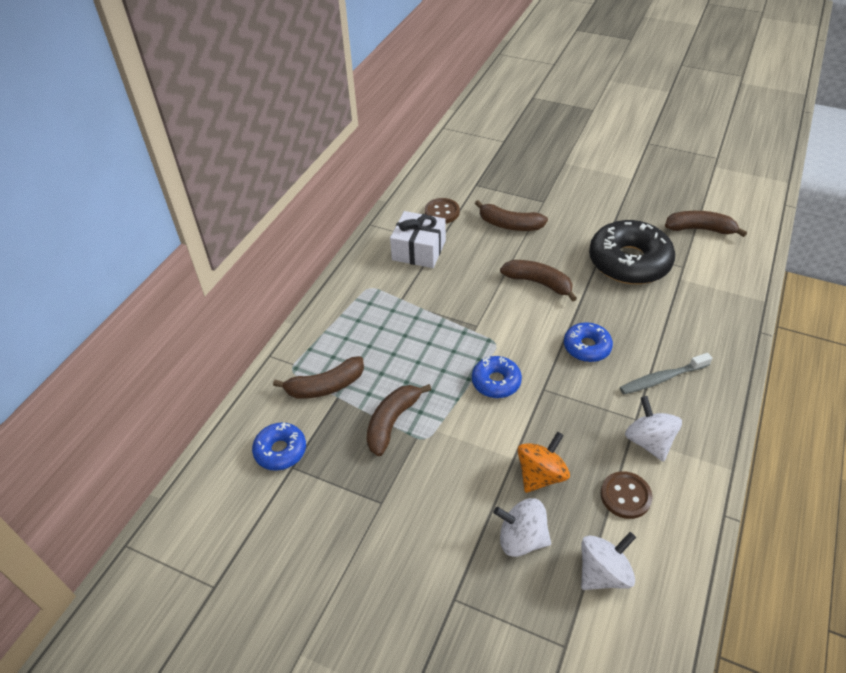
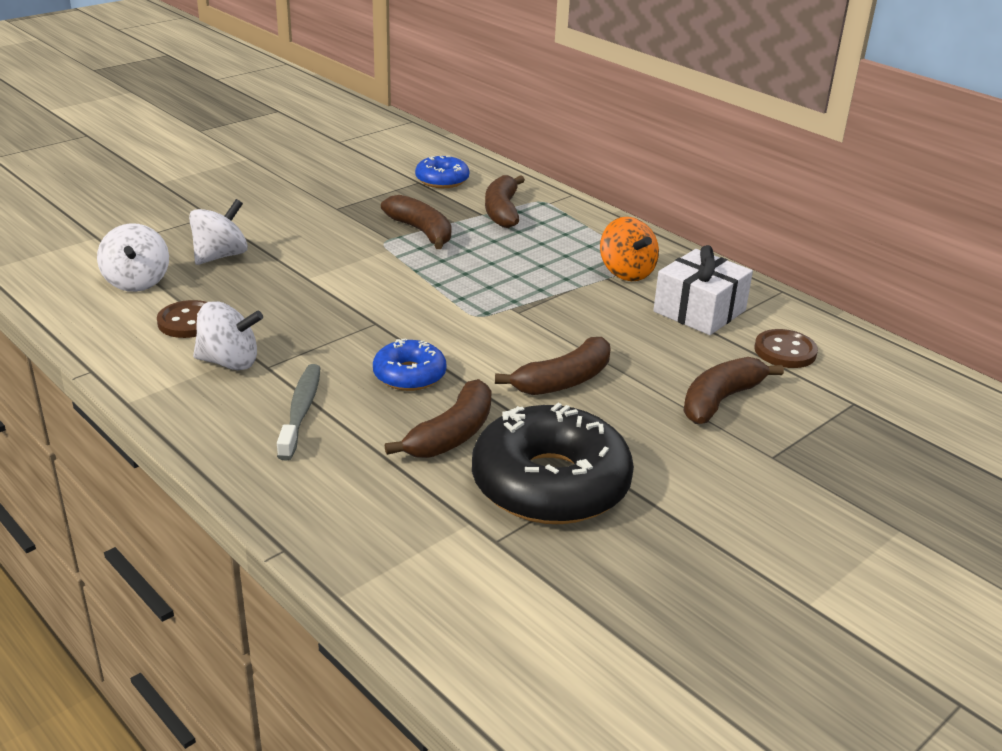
camera: 110 degrees right, 15 degrees down
blue donut [472,356,522,398] -> none
orange spinning top [518,432,570,493] -> orange spinning top moved to [600,217,659,281]
brown banana [665,211,747,237] -> brown banana moved to [384,379,492,458]

